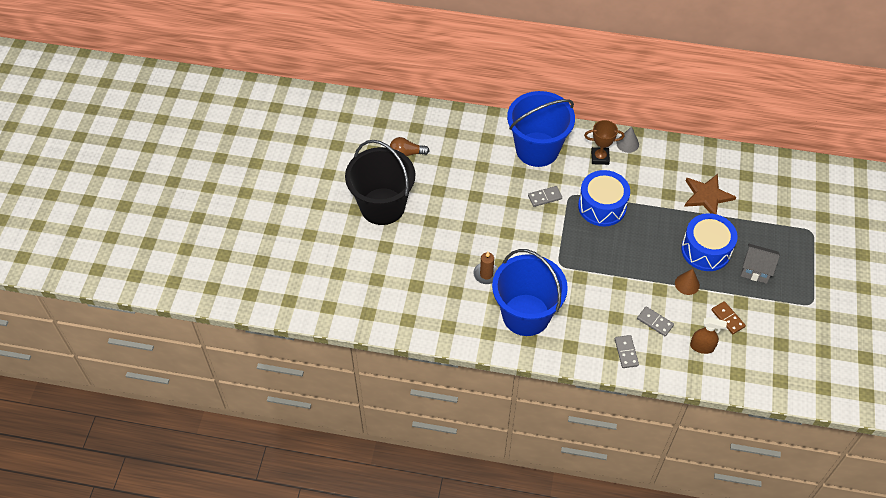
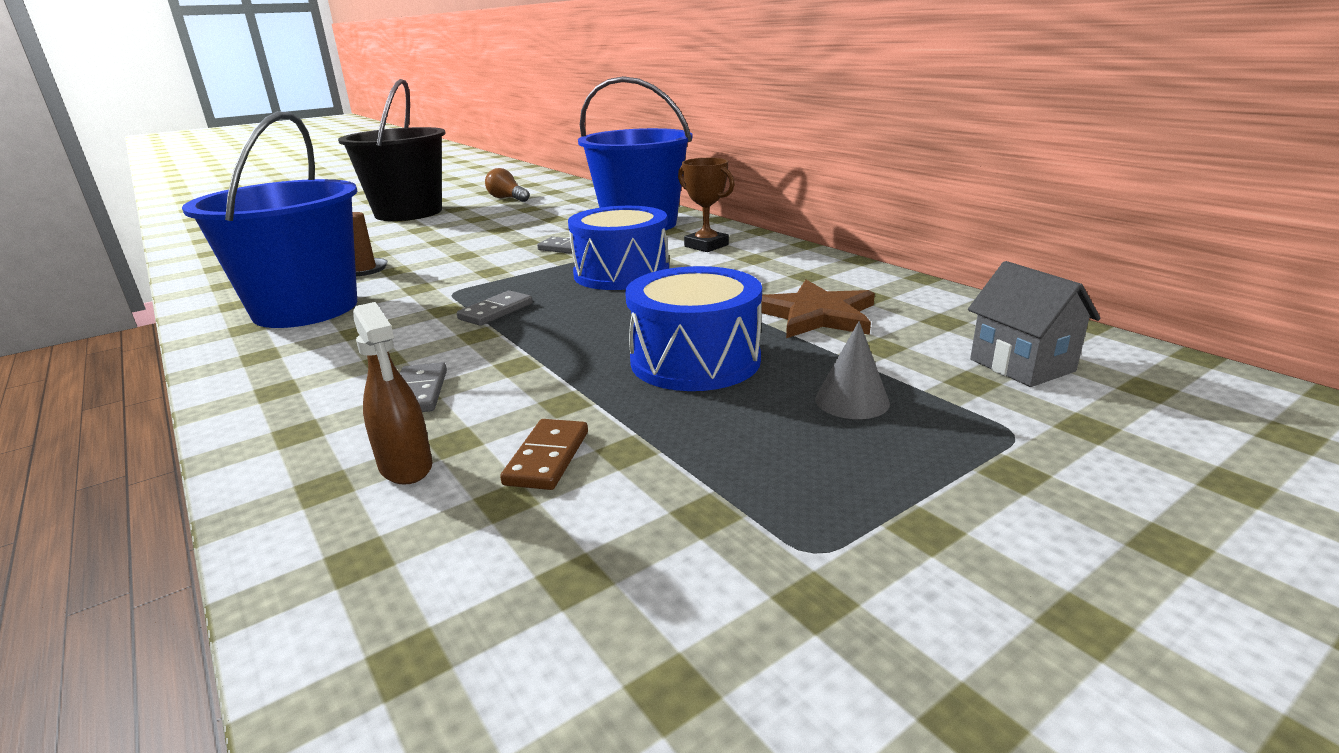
camera: 45 degrees right, 30 degrees down
grey domino [615,335,639,368] -> grey domino moved to [457,290,533,326]
grey cone [616,127,639,153] -> grey cone moved to [815,321,890,419]
brown cone [675,269,700,295] -> none
grey house [741,244,780,284] -> grey house moved to [968,261,1100,387]

